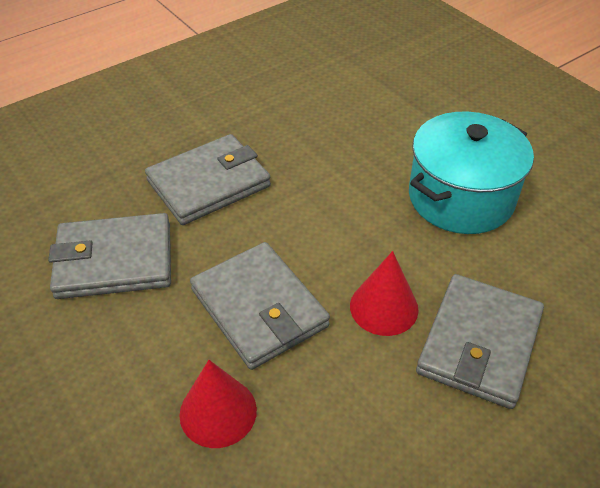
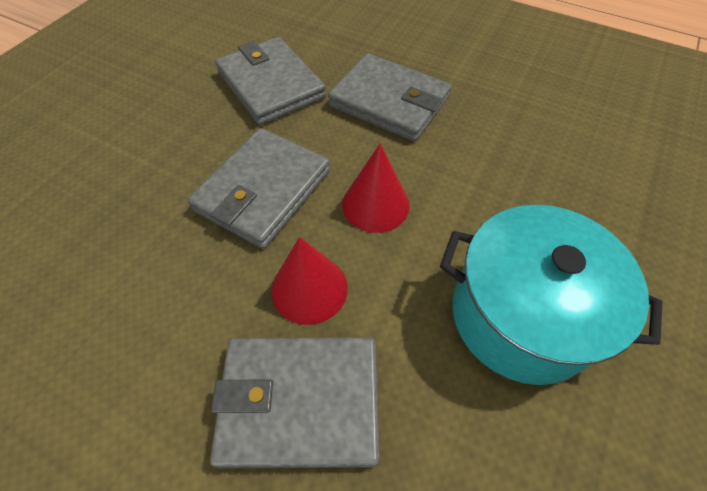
camera: 65 degrees right, 10 degrees up
red cone [179,360,257,448] -> red cone moved to [342,143,410,233]

